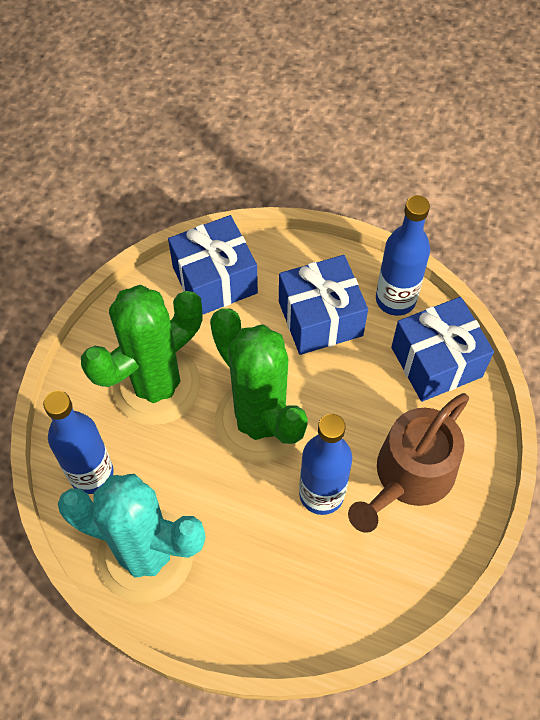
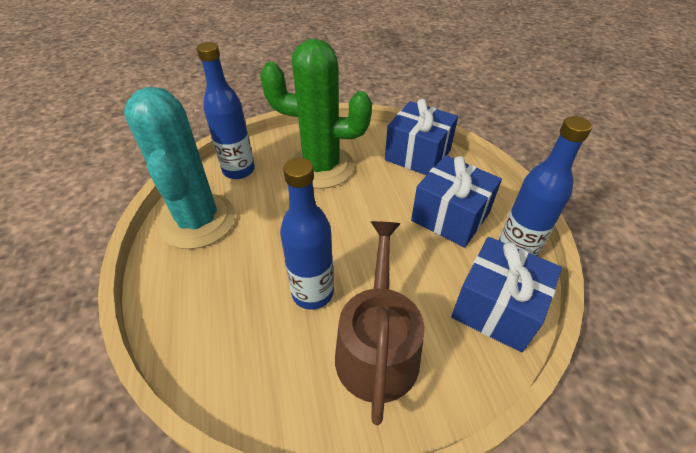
camera: 55 degrees right, 15 degrees down
green cactus [210,308,308,463] -> none
brown watering can [348,393,469,533] -> brown watering can turned 90 degrees clockwise [335,221,425,425]

